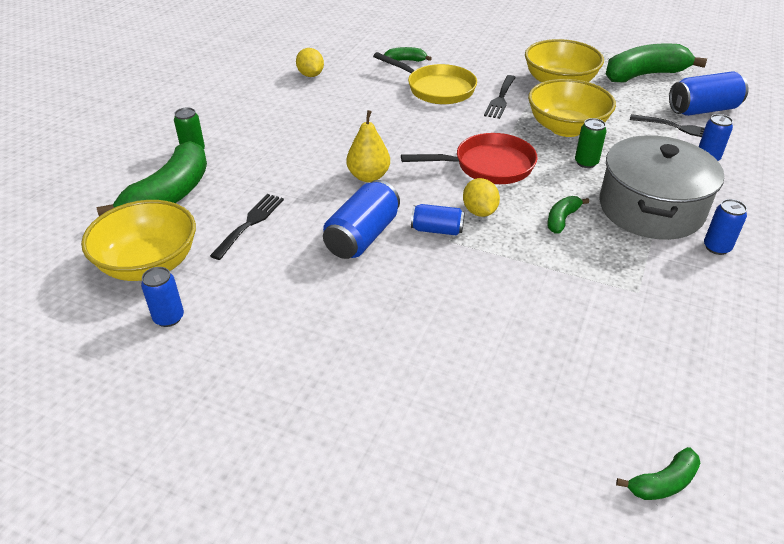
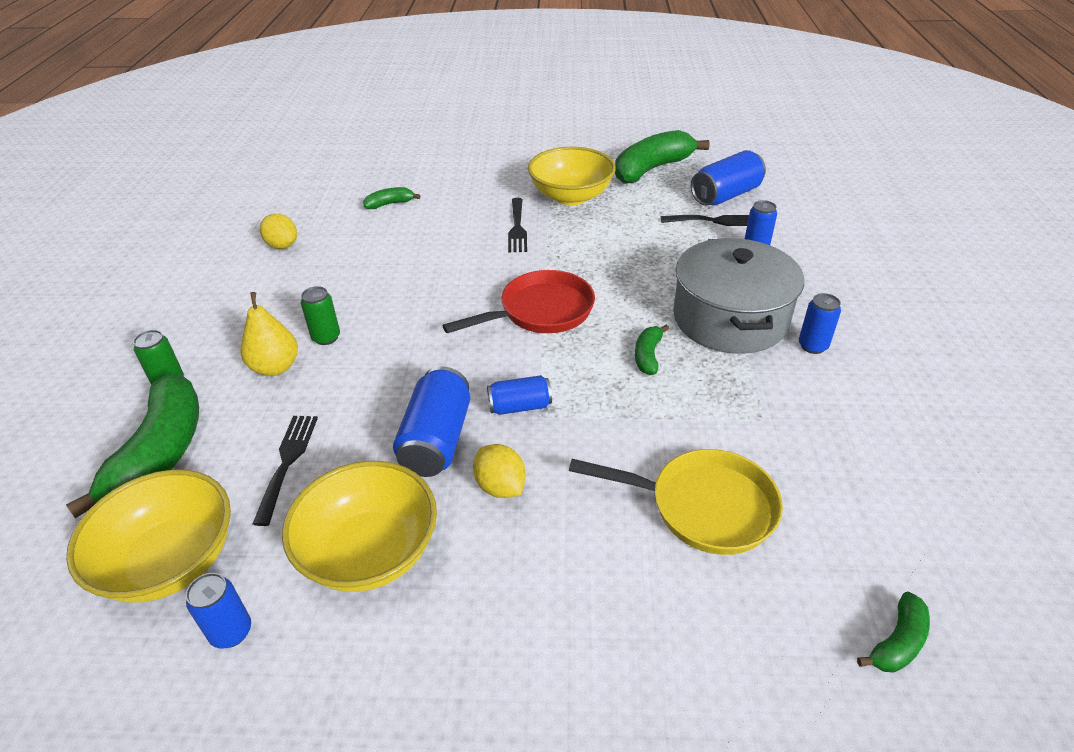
camera: 20 degrees left, 0 degrees up
yellow pear [347,110,390,182] -> yellow pear moved to [241,292,298,376]
yellow pan [373,52,477,104] -> yellow pan moved to [569,449,783,555]
yellow lemon [463,178,500,217] -> yellow lemon moved to [473,444,526,498]
yellow bowl [528,79,616,137] -> yellow bowl moved to [282,461,437,592]
green can [575,118,607,168] -> green can moved to [301,286,340,345]

